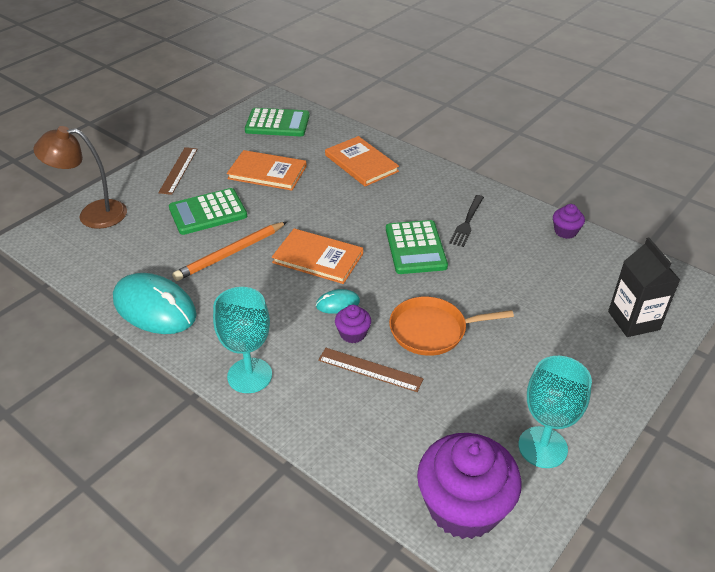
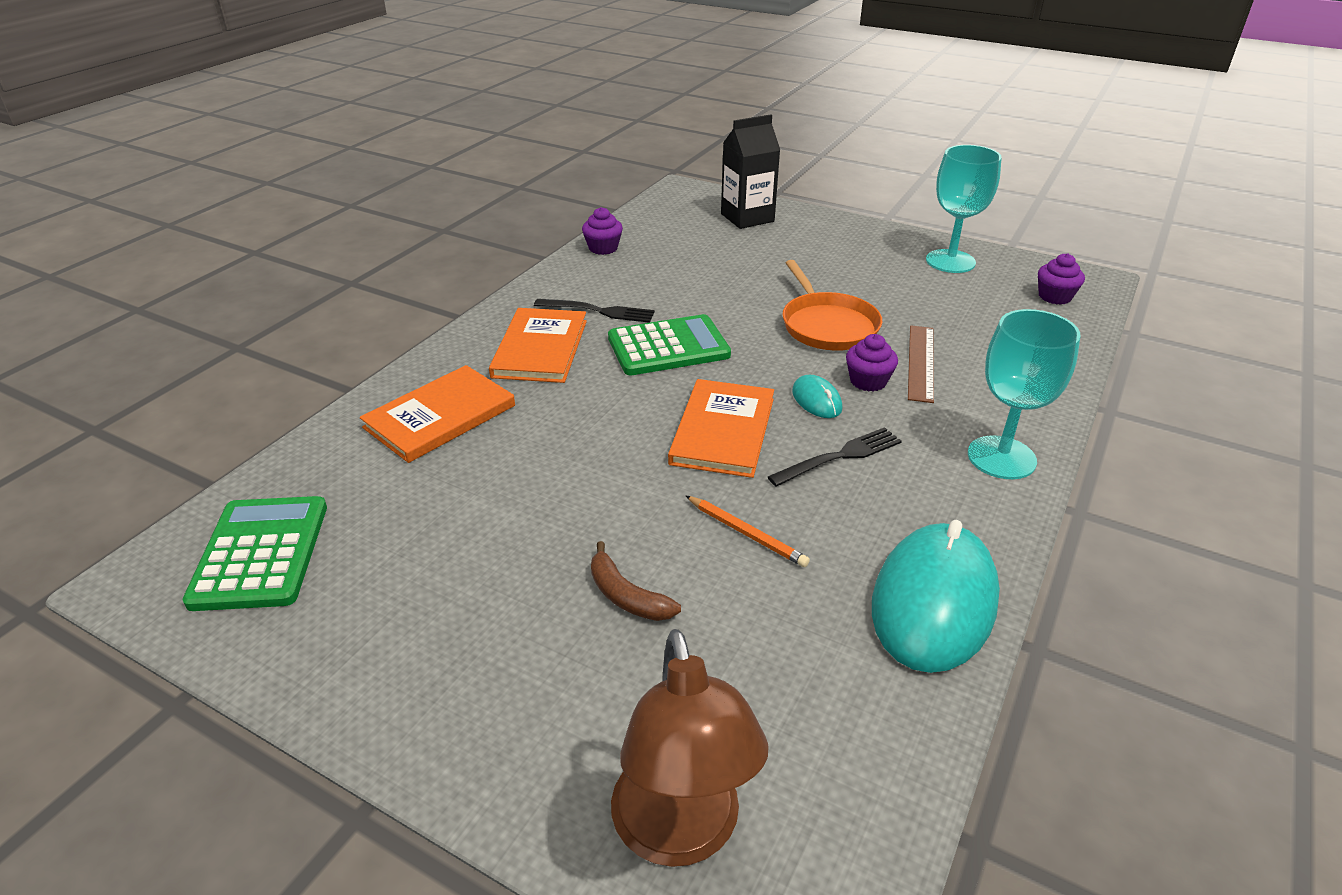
camera: 100 degrees left, 5 degrees down
brown ruler [158,147,197,195] -> none
green calculator [169,188,247,235] -> brown banana [591,541,681,621]
orange pencil [172,222,287,281] -> orange pencil [685,495,810,567], size x0.59
orange book [227,150,307,191] -> orange book moved to [489,308,587,383]
purple cupcake [417,433,522,539] -> purple cupcake [1038,253,1085,305], size x0.45
none -> black fork [768,427,902,486]

